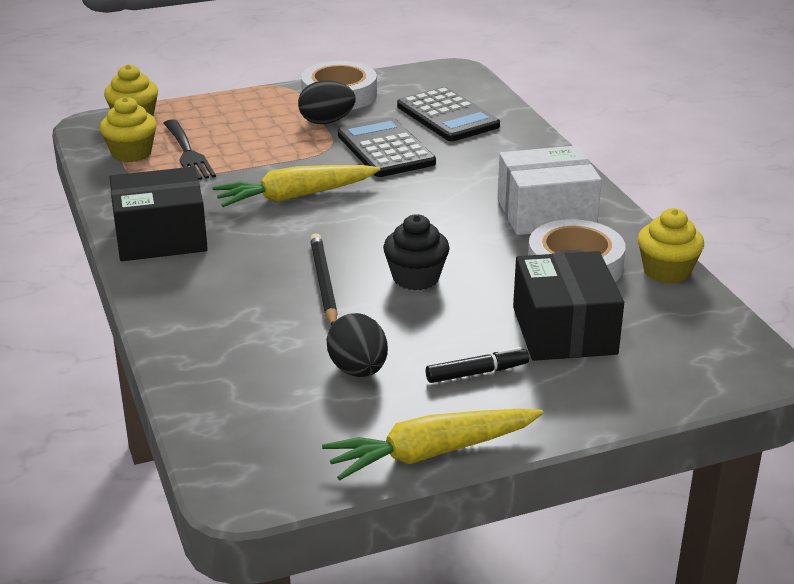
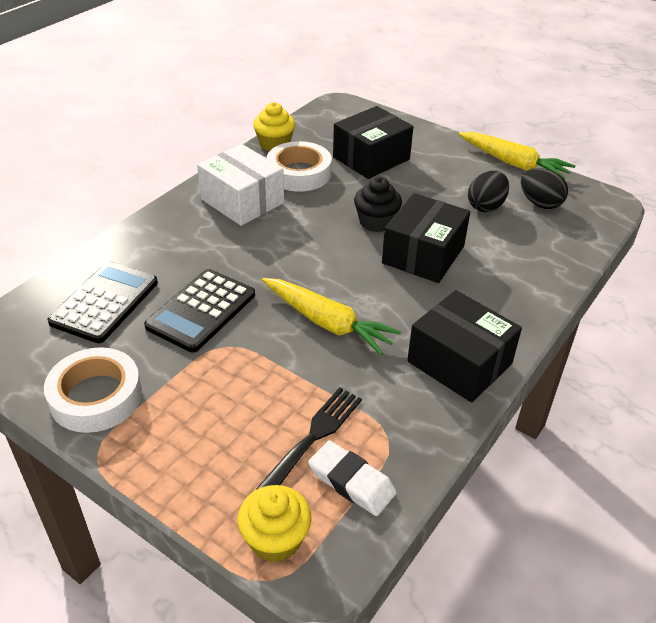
camera: 125 degrees left, 10 degrees up
yellow cupcake [100,97,157,162] -> white eraser [308,441,397,516]
black egg [298,80,356,124] -> black egg moved to [521,168,568,209]
black pencil [310,233,338,325] -> black box [382,193,470,283]
black marker [426,347,529,383] -> none

